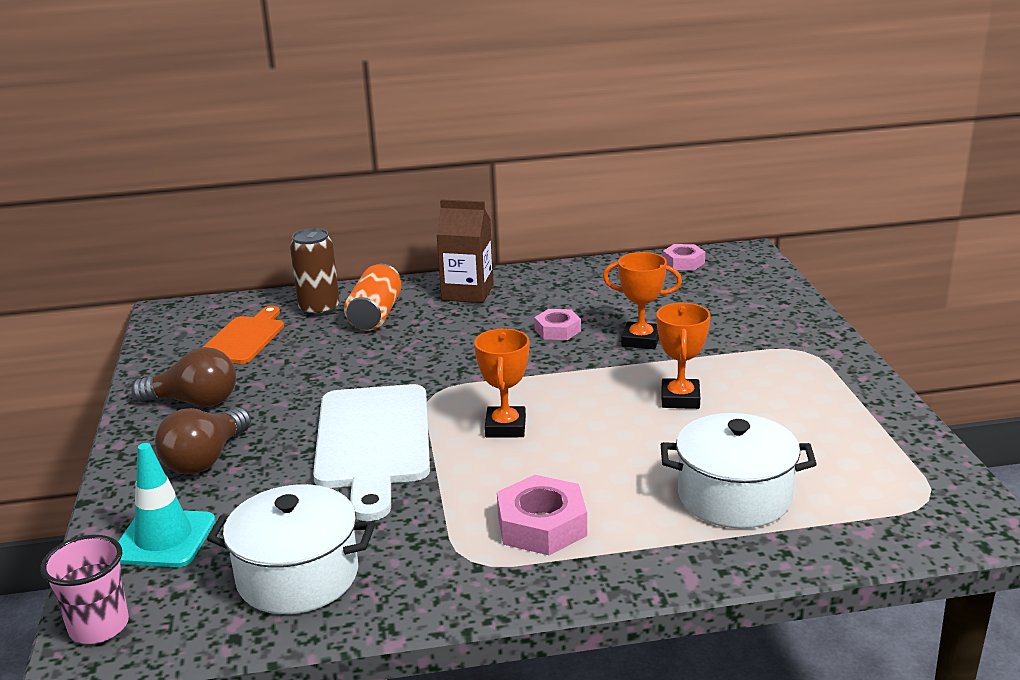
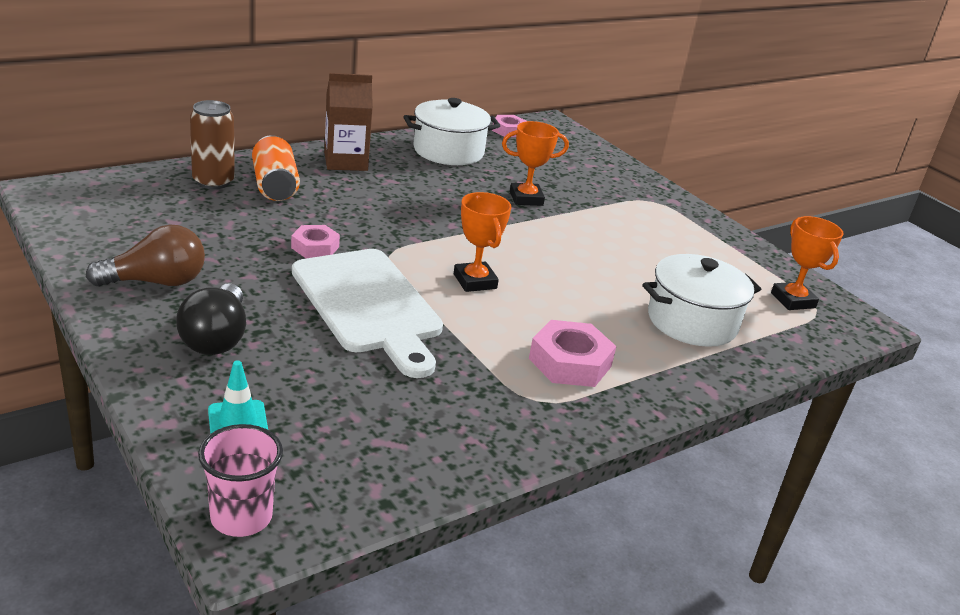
camera: 30 degrees left, 5 degrees up
turquoise traffic cone [118,443,216,567] -> turquoise traffic cone [208,360,268,434], size x0.65
brown light bulb [155,408,251,475] -> black light bulb [176,283,246,355]
orange cutting board [203,306,284,364] -> none
white pot [207,484,375,614] -> white pot moved to [404,98,500,165]
pink nut [534,309,581,340] -> pink nut moved to [291,225,340,258]
orange trophy [656,303,711,409] -> orange trophy moved to [771,216,844,310]

